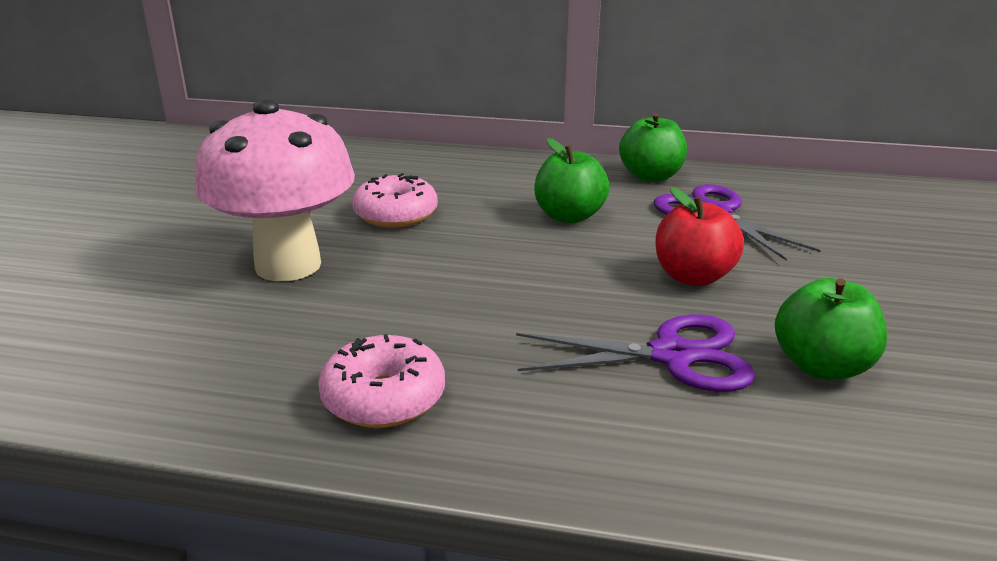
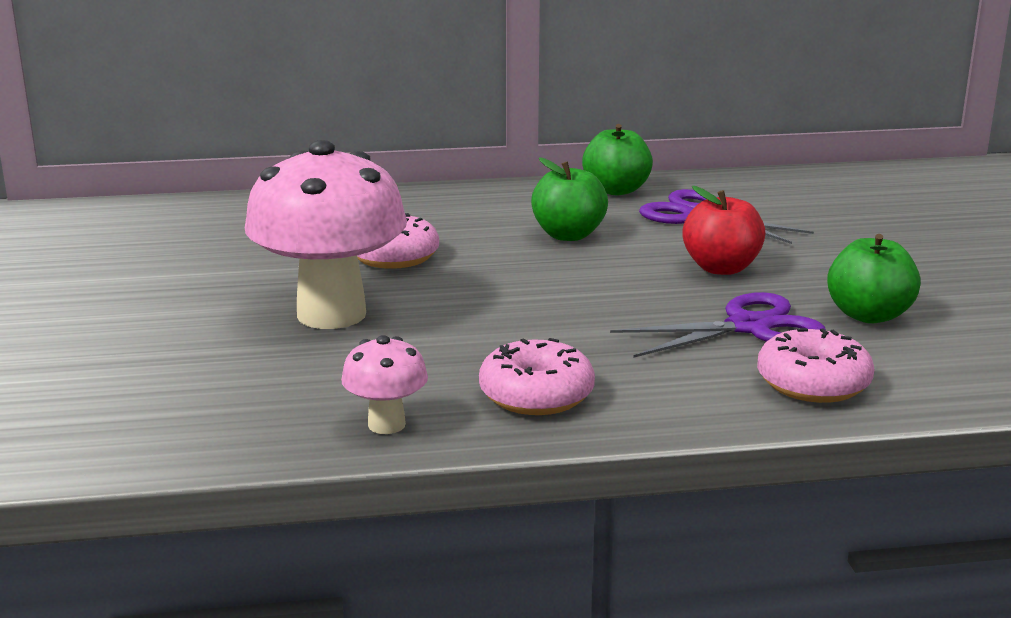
camera: 20 degrees left, 5 degrees down
none -> pink mushroom [341,335,428,434]
none -> pink donut [757,328,874,403]

